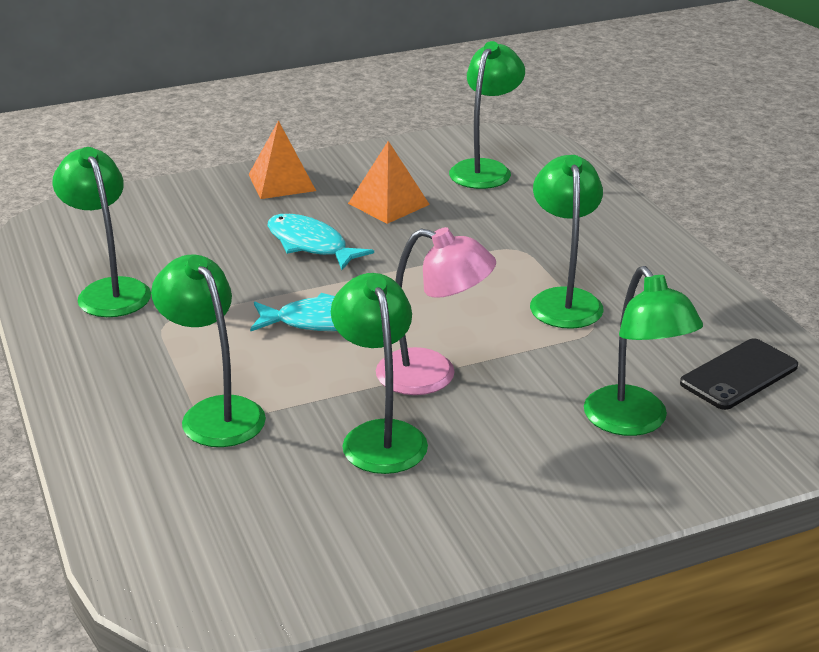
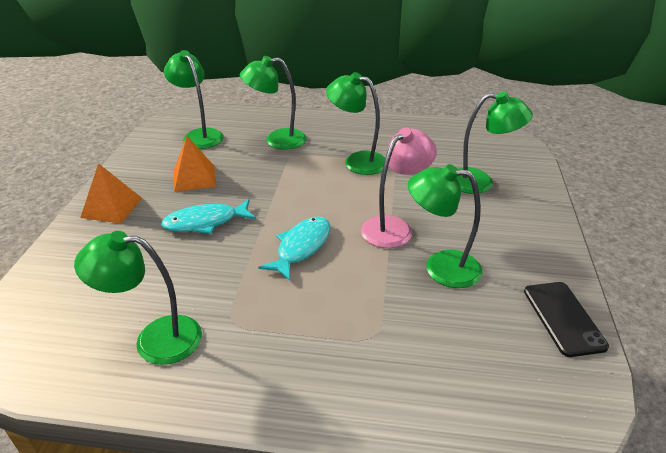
camera: 60 degrees left, 5 degrees up
green lamp [151,255,266,447] -> green lamp moved to [240,56,307,150]
black phone [680,338,798,410] -> black phone moved to [524,282,609,357]

